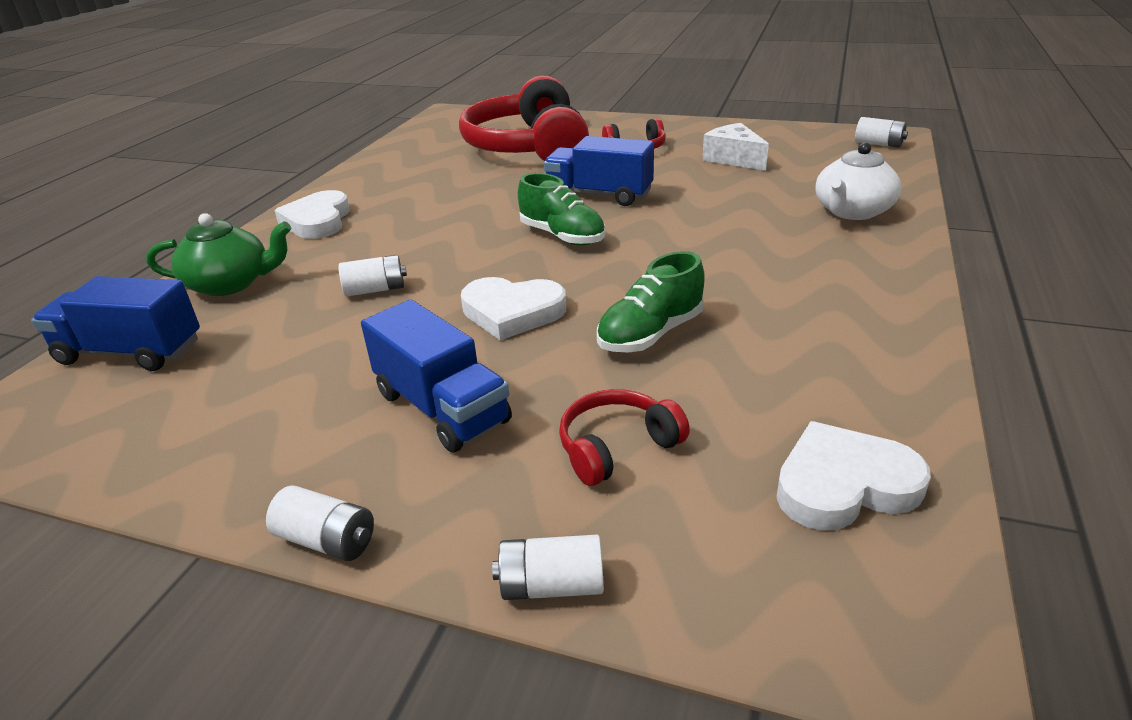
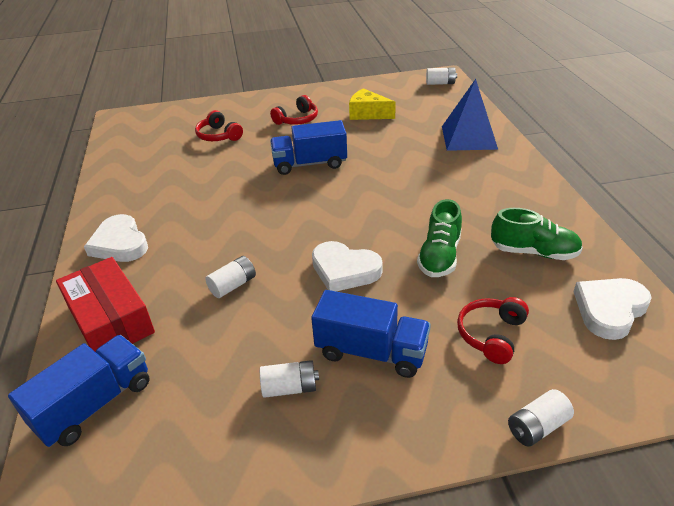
camera: 30 degrees left, 5 degrees up
blue truck [31,276,200,371] -> blue truck turned 150 degrees clockwise [8,335,150,447]
green teapot [146,213,291,296] -> red box [56,257,155,352]
white battery [266,485,374,561] -> white battery moved to [260,360,319,398]
red headphones [459,75,589,161] -> red headphones [195,110,243,141], size x0.44
white heart [461,277,566,340] -> white heart turned 45 degrees clockwise [312,241,383,291]
green shoe [518,173,605,246] -> green shoe moved to [491,208,583,260]
white cheese [702,123,769,171] -> yellow cheese [349,88,396,120]
white teapot [815,142,901,220] -> blue pyramid [442,79,498,151]

